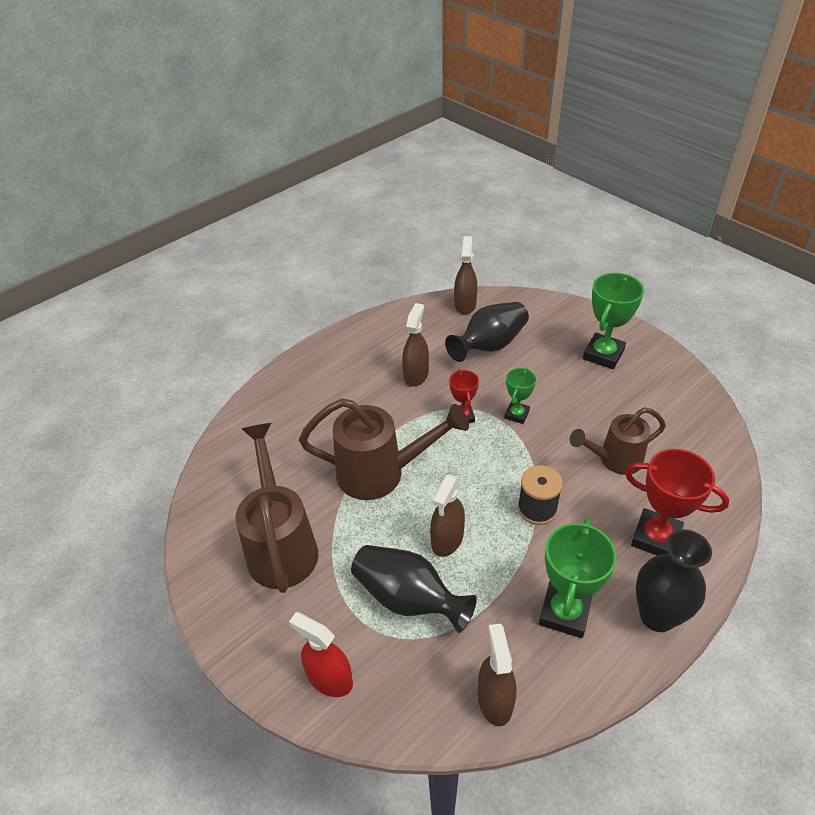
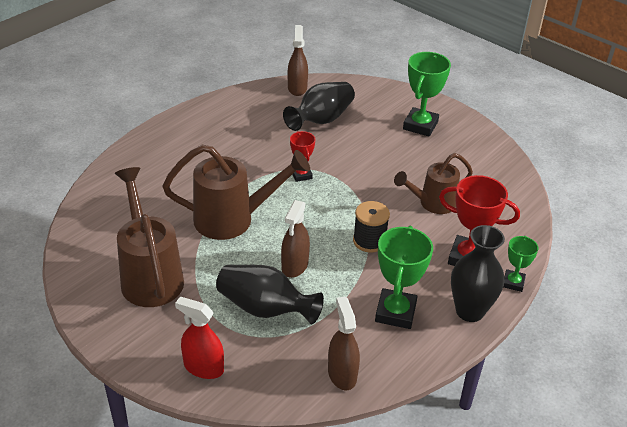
camera: 10 degrees left, 5 degrees down
brown spray bottle [402,303,429,387] -> none
green trophy [505,368,536,424] -> green trophy moved to [504,236,538,292]

